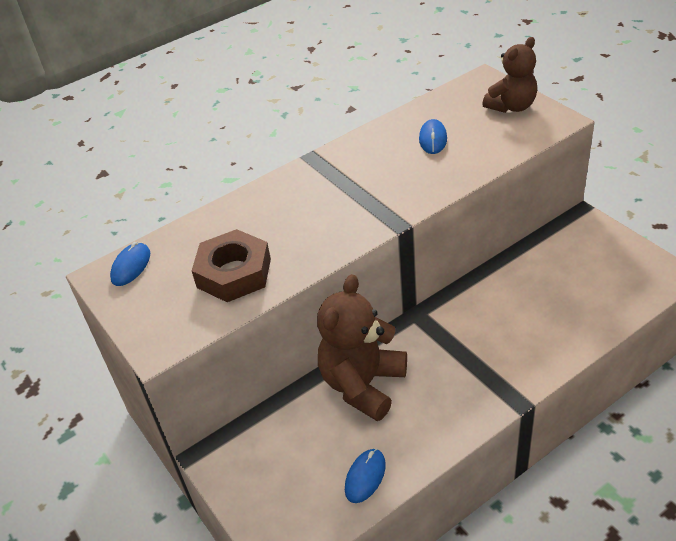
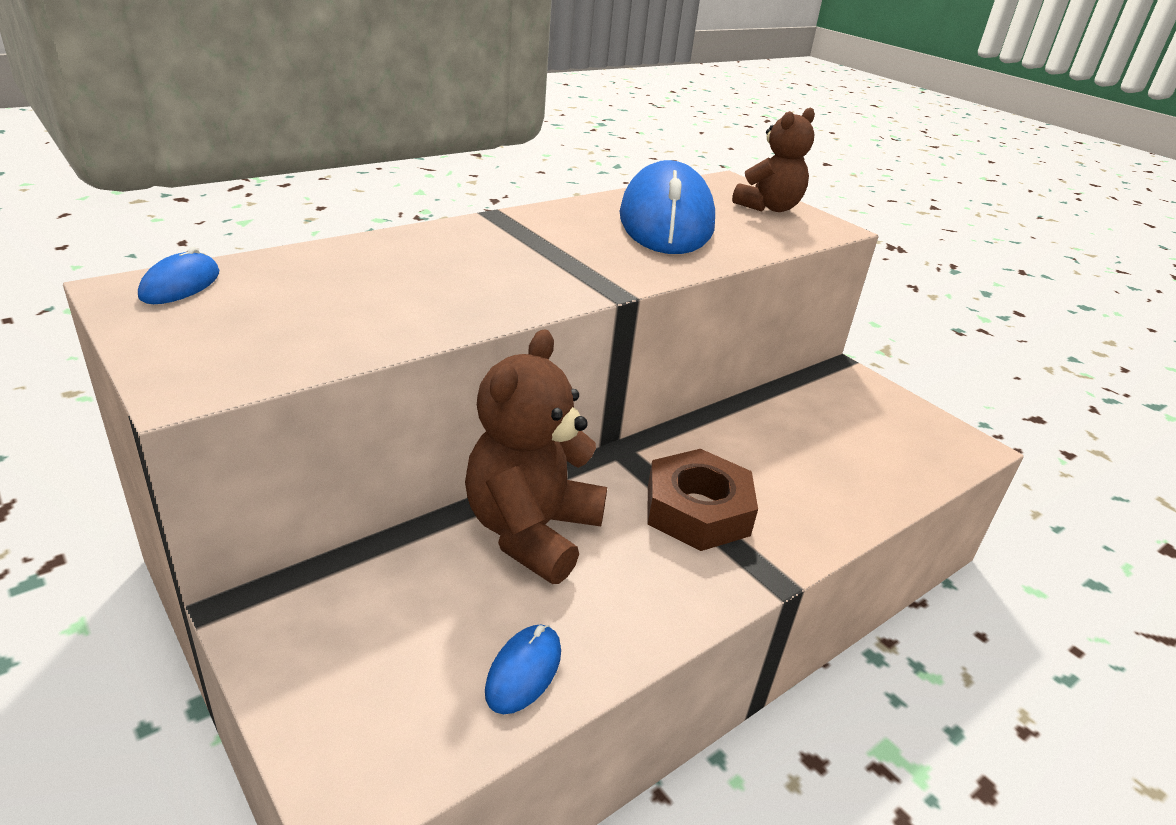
camera: 10 degrees left, 10 degrees down
brown nut [192,229,271,302] -> brown nut moved to [648,449,758,551]
blue mouse [419,119,447,154] -> blue mouse [620,160,715,254], size x2.44

